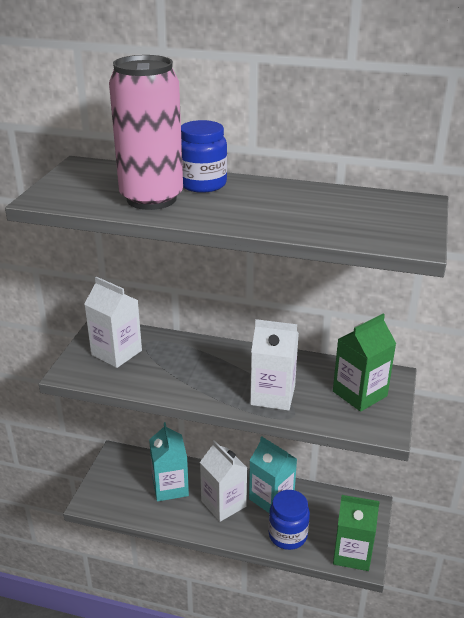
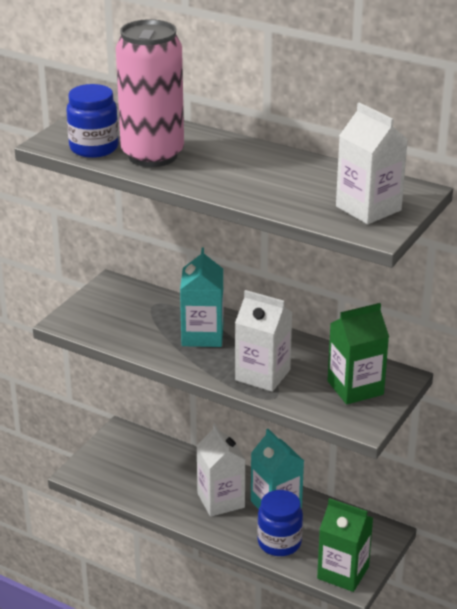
camera: 15 degrees right, 0 degrees up
white carton [84,277,142,368] -> white carton moved to [336,102,408,224]
turquoise carton [149,422,189,502] -> turquoise carton moved to [180,247,224,347]
blue jar [181,120,227,193] -> blue jar moved to [67,84,119,158]

